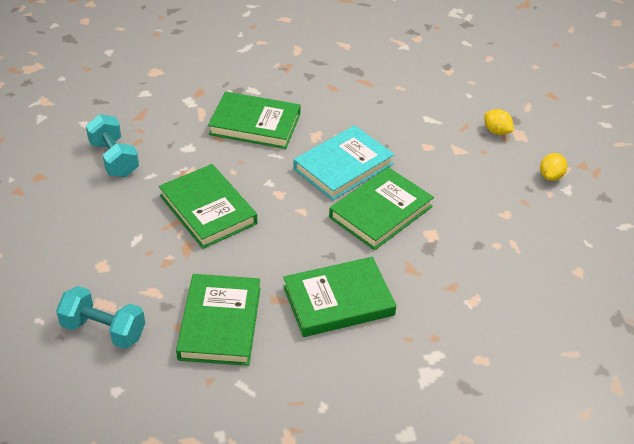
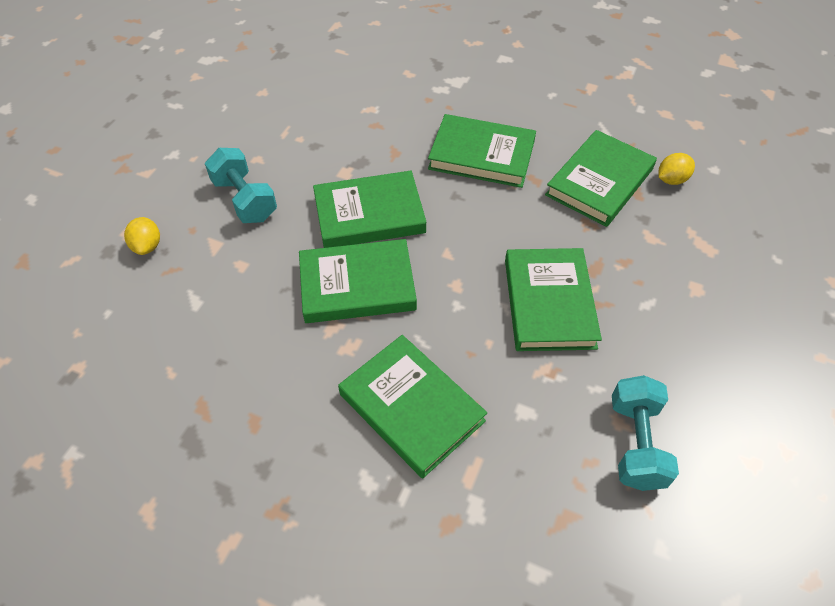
camera: 145 degrees left, 10 degrees up
turquoise dumbbell [56,286,145,349] -> turquoise dumbbell moved to [205,148,277,223]
turquoise book [293,125,395,200] -> green book [299,239,417,323]
yellow lemon [540,153,567,181] -> yellow lemon moved to [658,153,695,185]

